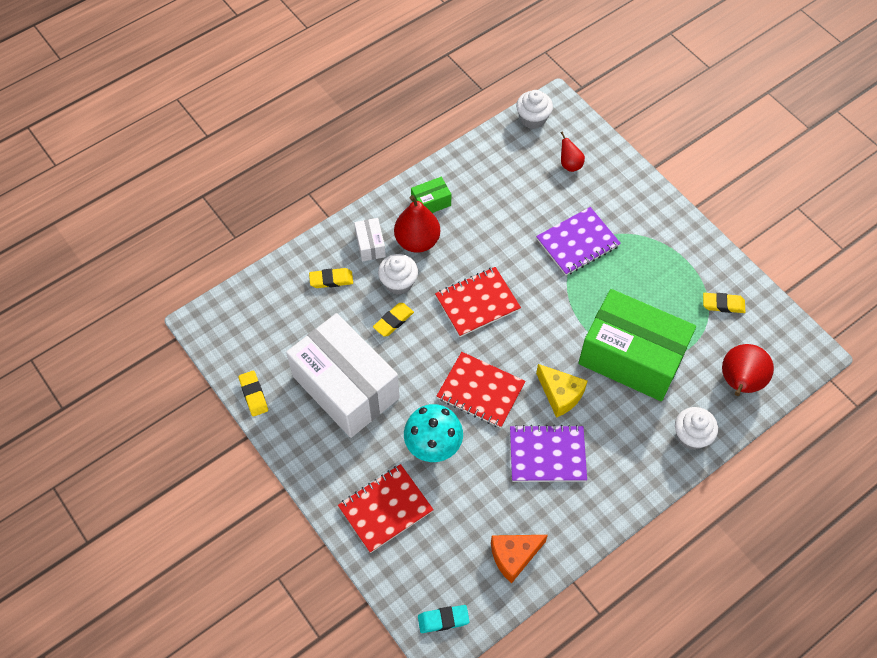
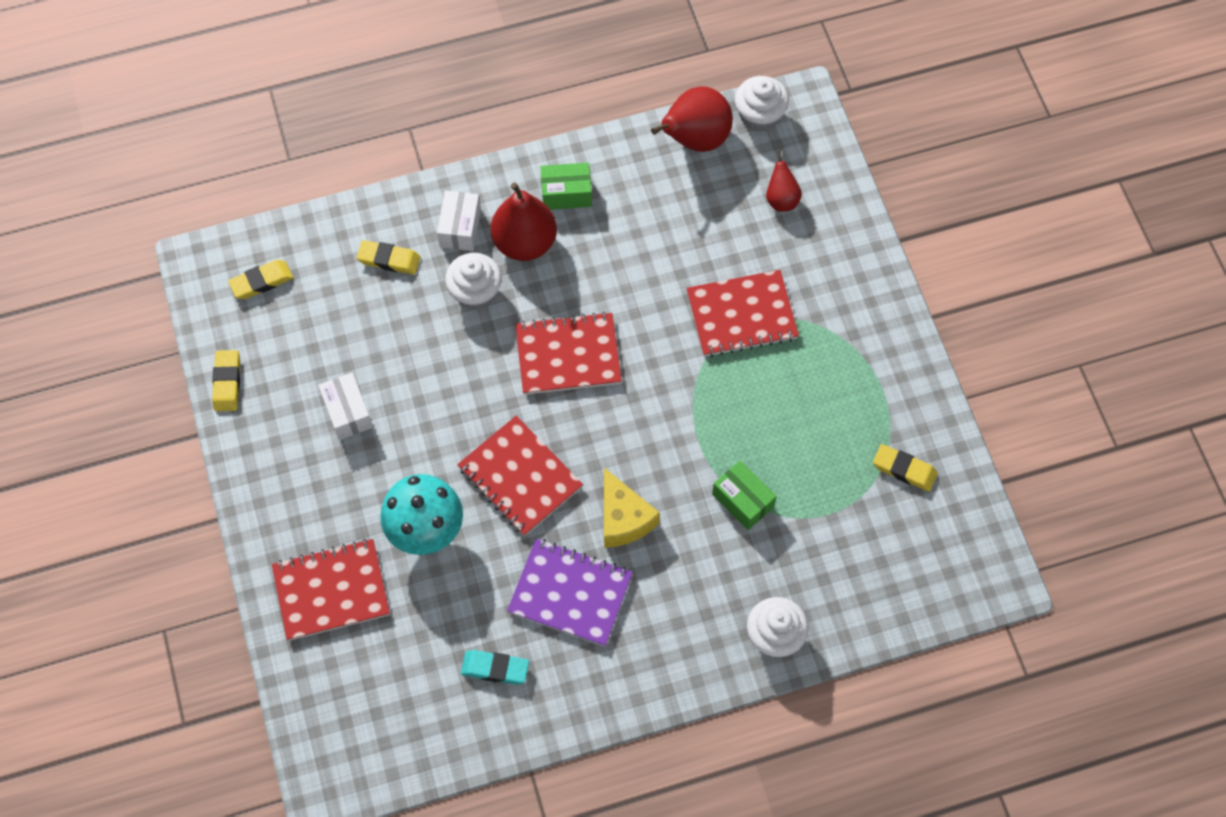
camera: 20 degrees right, 5 degrees up
white box [286,313,400,438] -> white box [318,372,373,440], size x0.40
yellow eraser [373,303,414,337] -> yellow eraser moved to [228,260,293,299]
turquoise eraser [418,605,470,633] -> turquoise eraser moved to [461,650,529,685]
orange cheese [491,535,548,584] -> none
purple notebook [536,207,621,276] -> red notebook [686,270,799,357]
green box [579,289,696,401] -> green box [712,460,777,530], size x0.40
red pear [722,344,774,396] -> red pear moved to [651,86,733,152]

